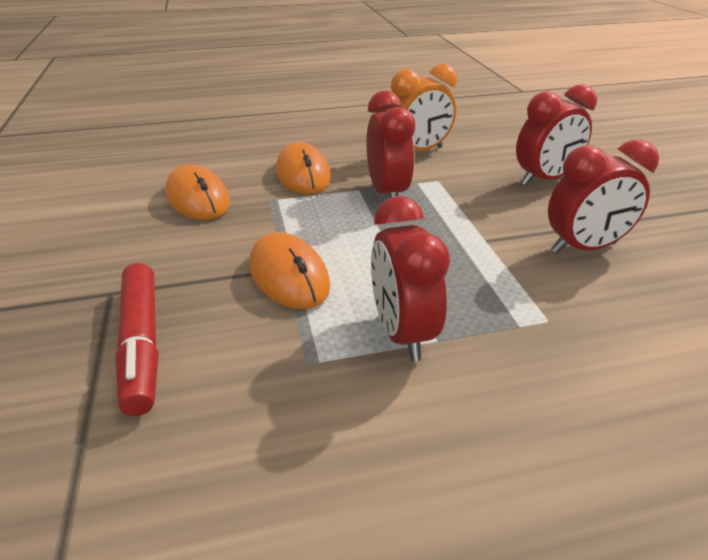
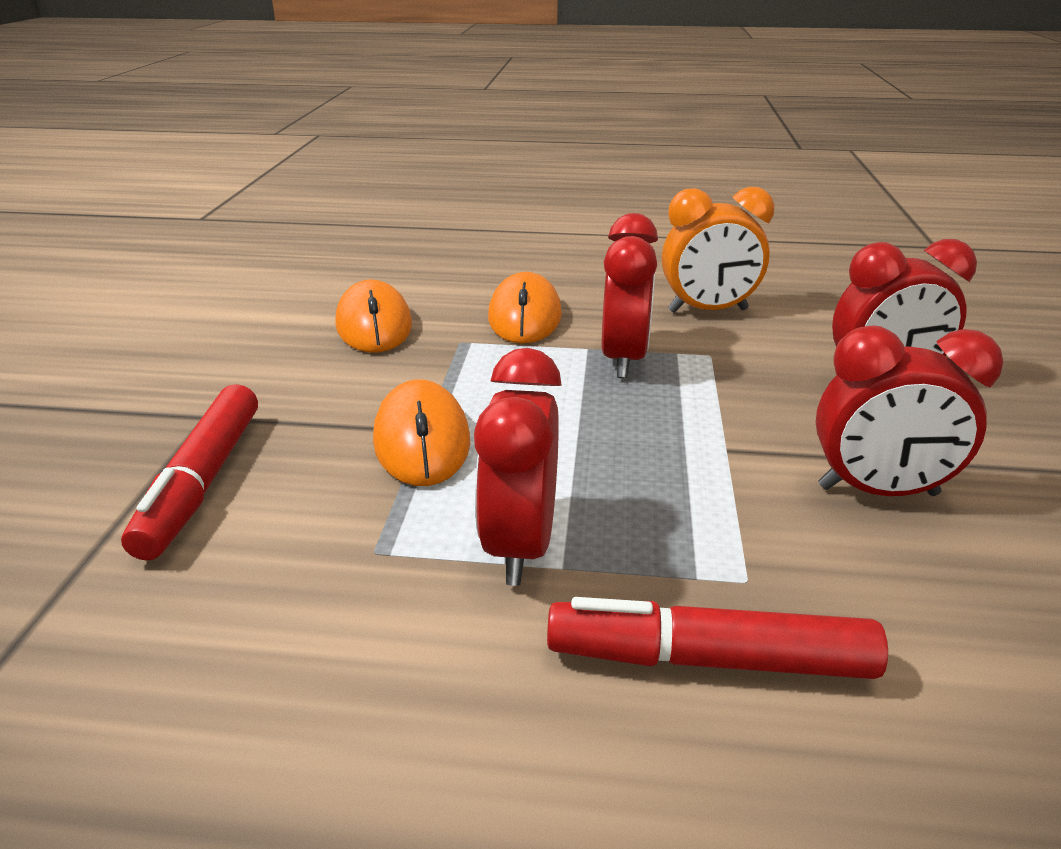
camera: 20 degrees right, 5 degrees down
none -> red marker [547,597,888,679]

